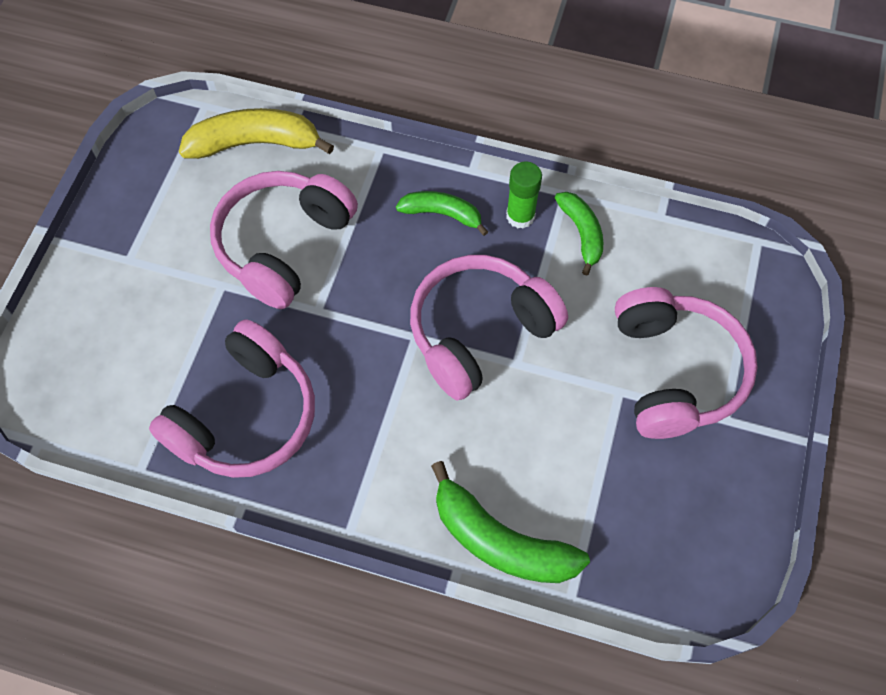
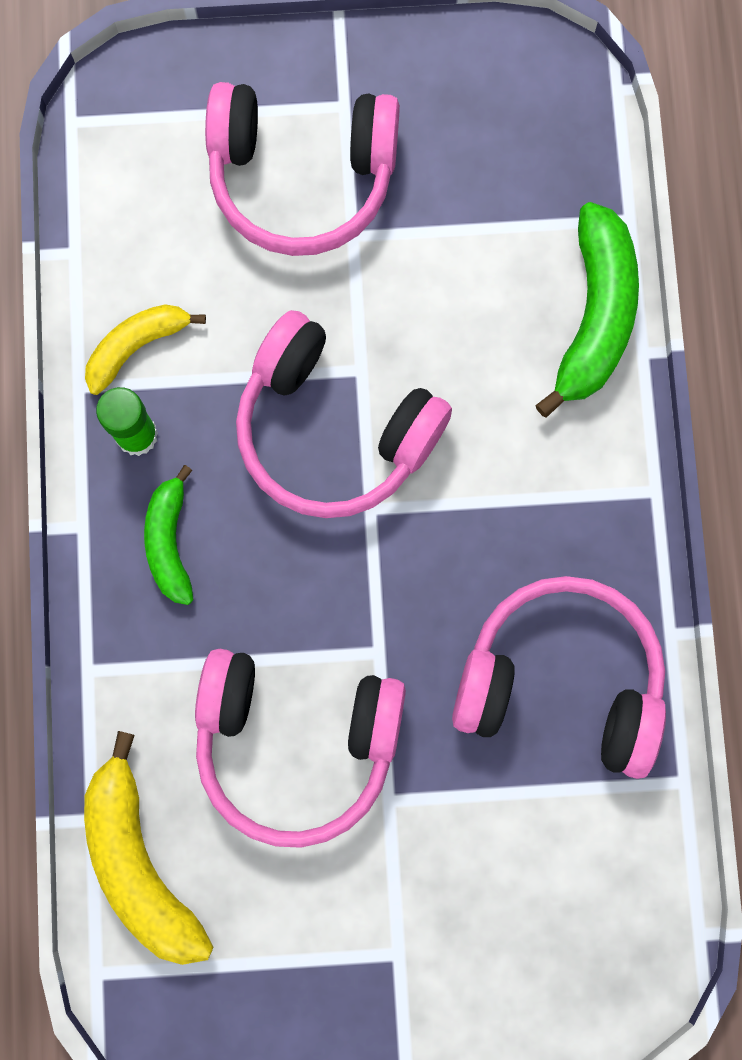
camera: 110 degrees left, 15 degrees up
green banana [554,192,603,276] -> yellow banana [85,304,206,395]
pink headphones [615,287,758,439] -> pink headphones turned 150 degrees counterclockwise [205,82,400,256]

